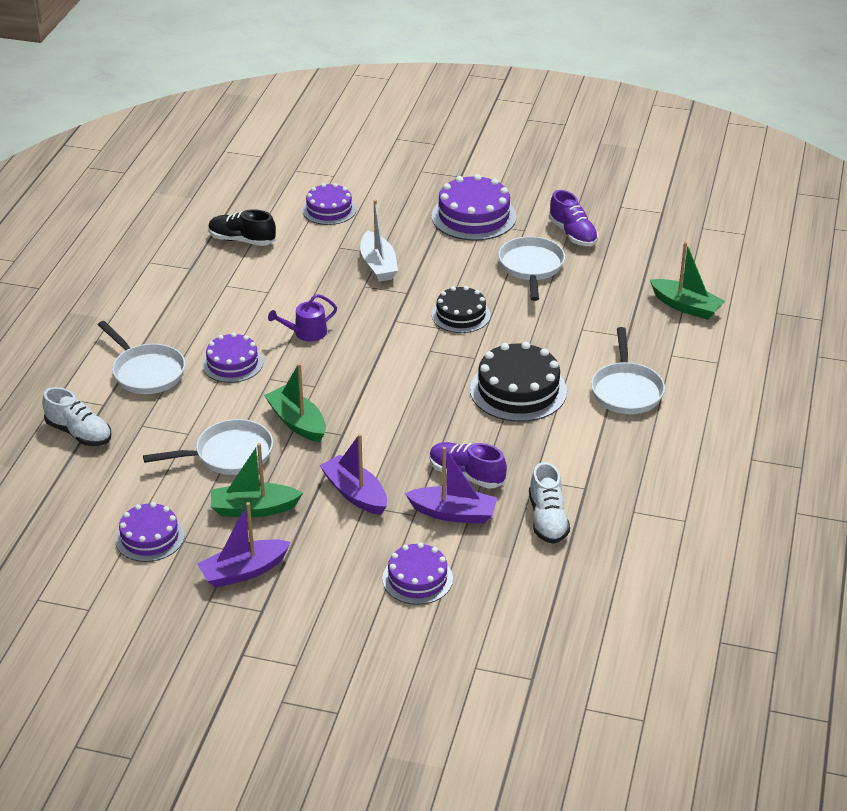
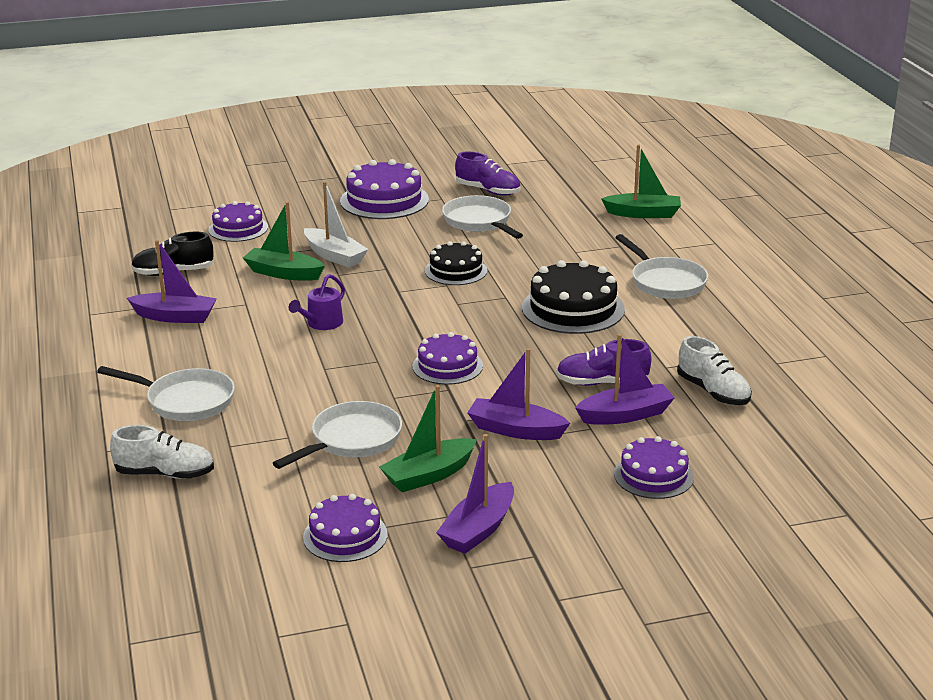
camera: 30 degrees left, 10 degrees down
purple cake [202,333,263,383] -> purple cake moved to [413,332,483,385]
green boat [264,363,326,442] -> green boat moved to [243,202,325,281]
none -> purple boat [127,240,217,323]

